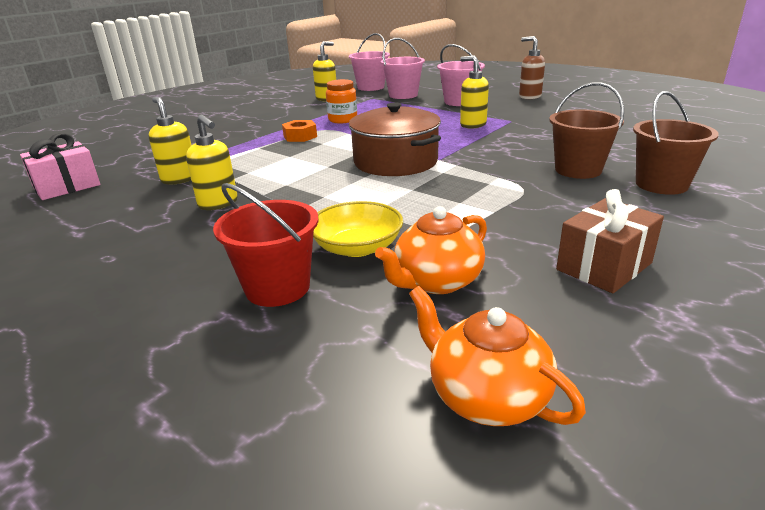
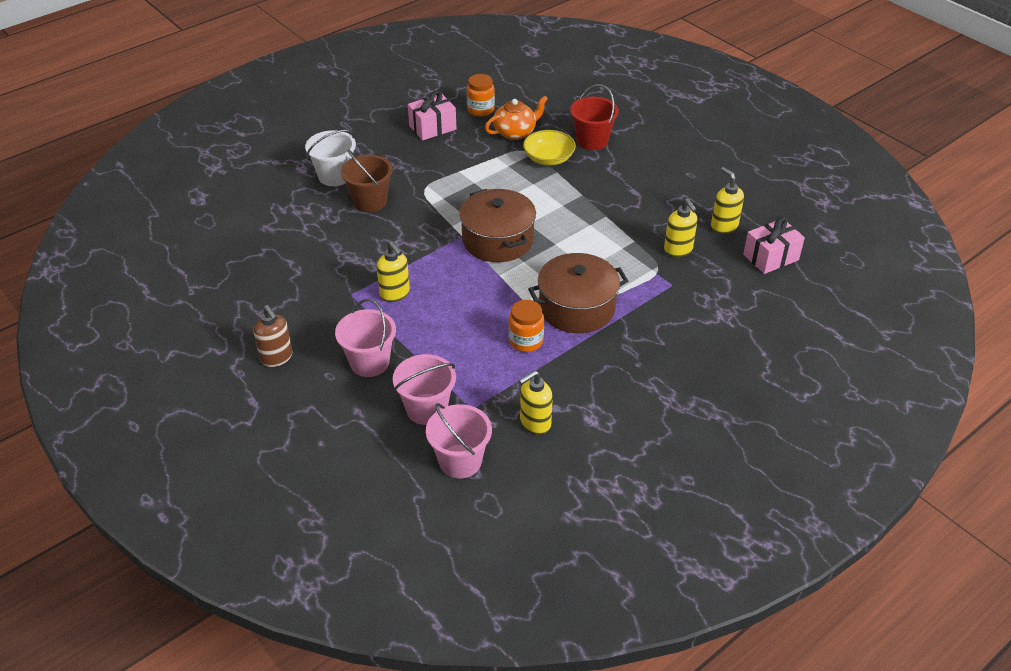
camera: 170 degrees left, 15 degrees up
yellow soap dispenser [186,115,238,210] -> yellow soap dispenser moved to [711,167,744,234]
orange nut [282,120,317,142] -> brown pot [528,253,628,333]
orange teapot [409,286,586,426] -> none
brown gift [556,189,664,293] -> pink gift [408,91,457,140]
brown bucket [633,91,719,195] -> white bucket [305,130,356,186]
none -> orange jar [467,74,495,117]

